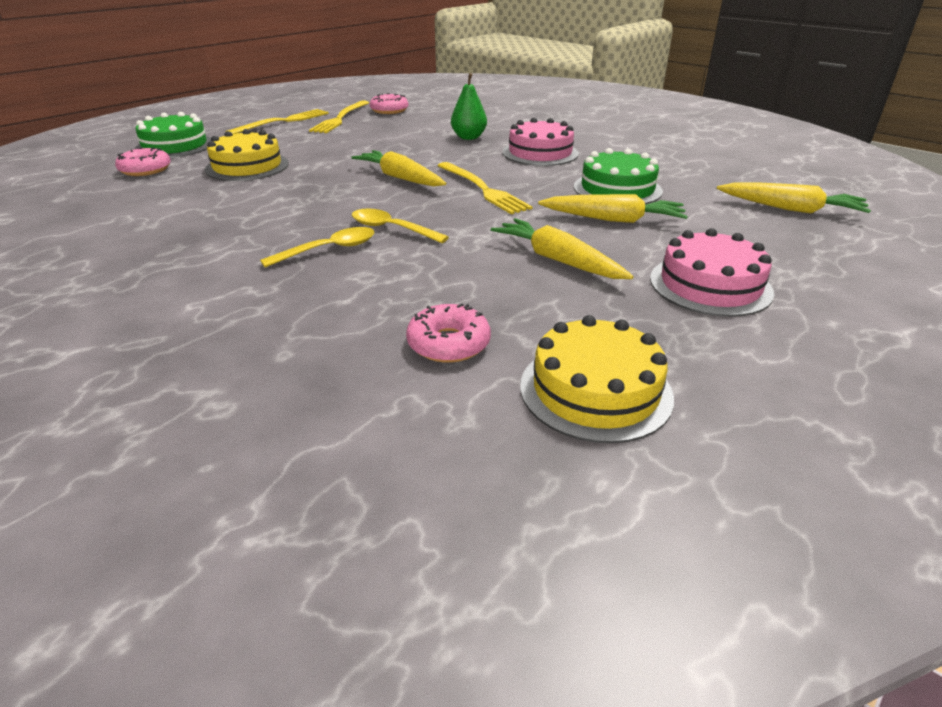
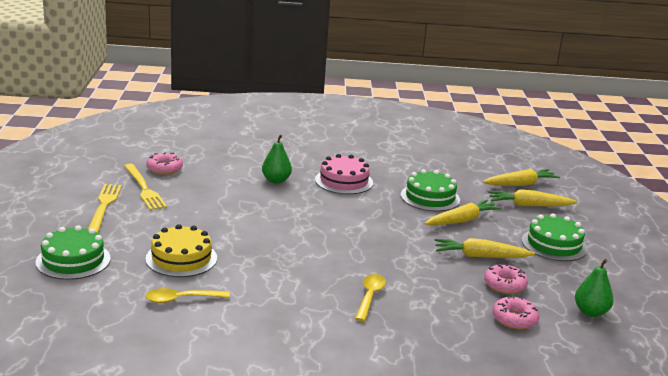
camera: 45 degrees left, 10 degrees down
pink donut [115,147,171,176] -> pink donut moved to [484,264,528,294]
yellow carrot [351,150,446,186] -> yellow carrot moved to [488,189,577,206]
yellow spoon [352,209,449,243] -> yellow spoon moved to [145,288,230,303]
yellow fork [437,162,533,214] -> none
yellow cake [520,315,674,443] -> green pear [575,259,614,317]
pink cake [650,228,774,317] -> green cake [522,213,588,261]

